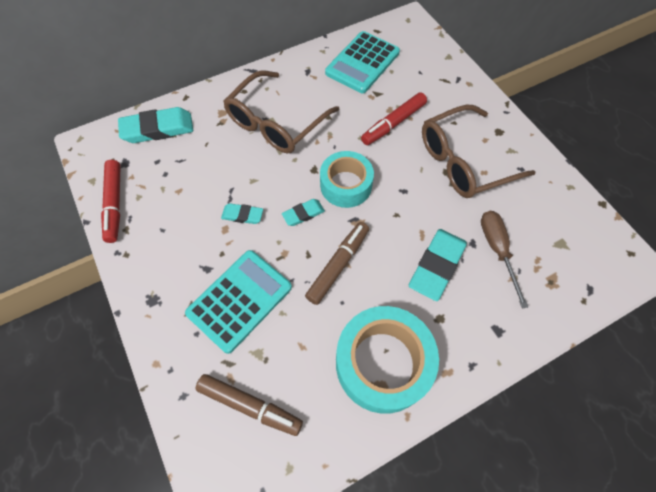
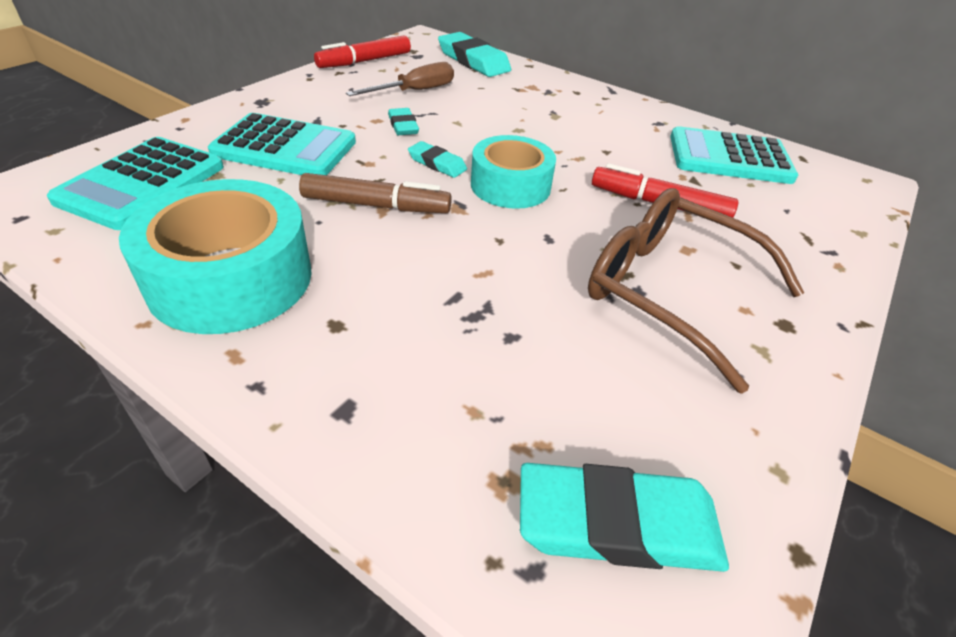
camera: 60 degrees right, 20 degrees down
brown marker [196,374,303,436] -> turquoise calculator [47,137,224,230]
brown glasses [223,70,339,153] -> none
turquoise eraser [409,229,467,301] -> turquoise eraser moved to [520,463,729,572]
brown screwdriver [481,211,528,308] -> brown screwdriver moved to [346,62,454,96]

